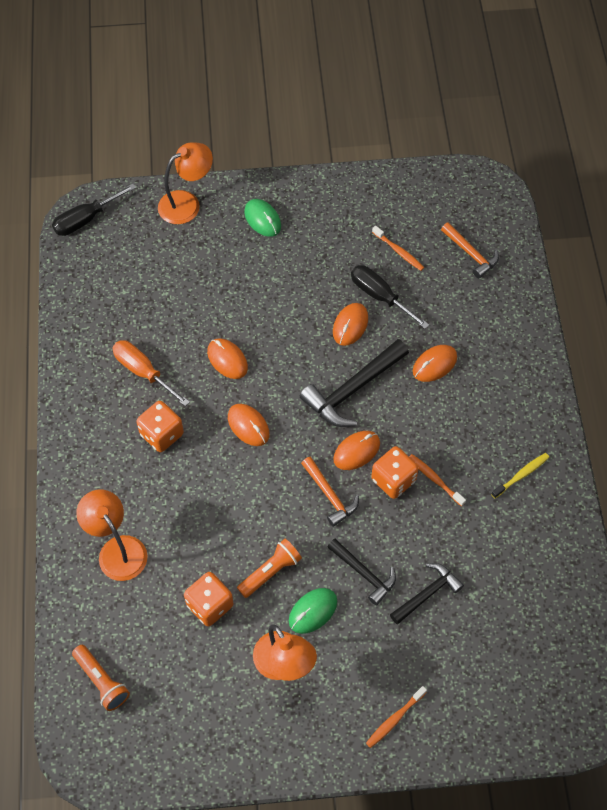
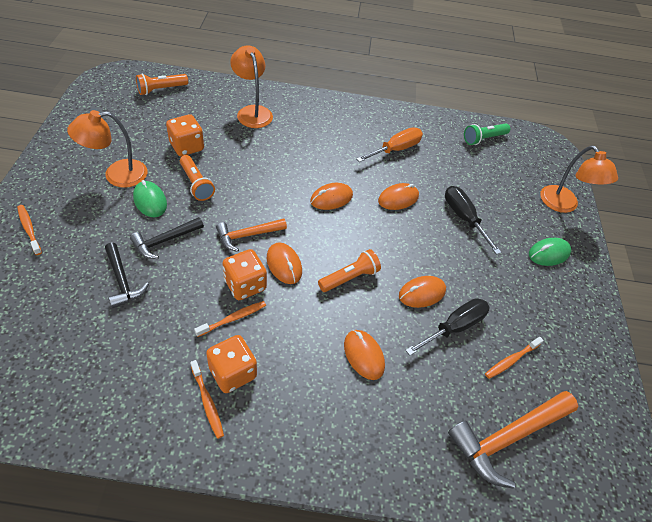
camera: 95 degrees right, 10 degrees down
black screwdriver [52,184,136,236] -> black screwdriver moved to [445,186,502,255]
orange lamp [76,490,147,581] -> orange lamp turned 90 degrees counterclockwise [230,45,273,128]
orange dice [136,401,184,452] -> orange dice moved to [206,335,257,393]
black hammer [300,339,409,427] -> orange flashlight [318,249,381,292]
orange mouse [333,303,368,346] -> orange mouse turned 60 degrees counterclockwise [399,276,446,308]
orange hammer [441,222,499,278] -> orange hammer [448,391,578,489], size x1.63
yellow toothbrush [491,453,549,498] -> orange toothbrush [190,360,224,439]
none -> green flashlight [464,123,510,145]

